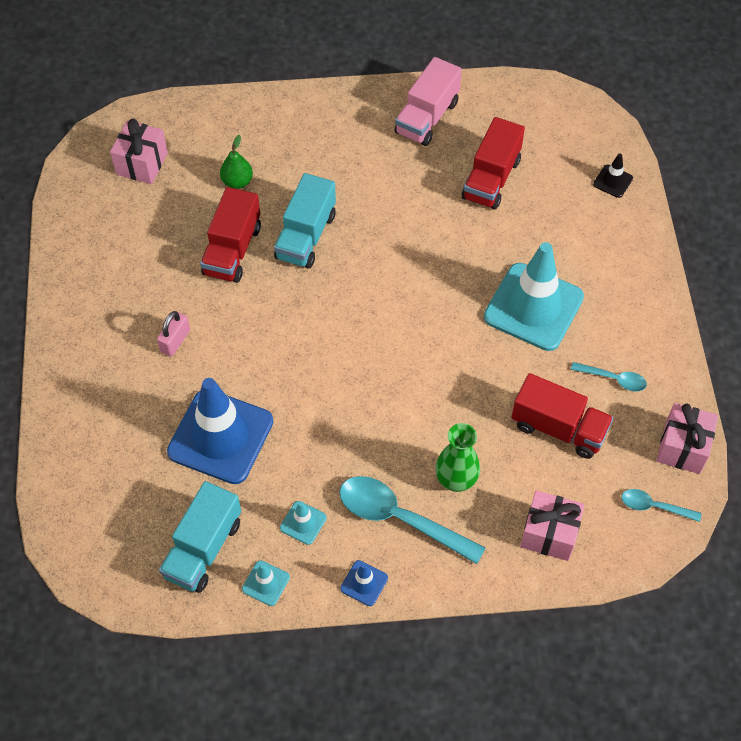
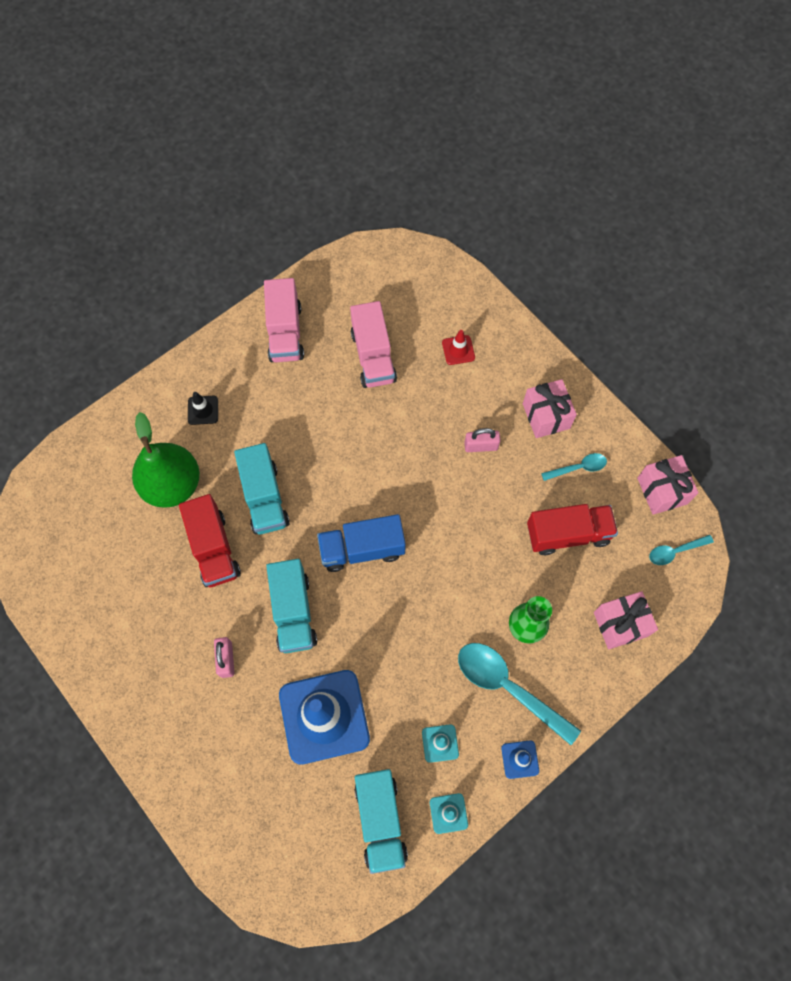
camera: 35 degrees left, 10 degrees up
pink gift [110,119,168,184] -> pink gift moved to [523,379,577,438]
green pear [220,135,253,189] -> green pear [132,412,200,508], size x2.05
turquoise spoon [339,476,486,564] -> turquoise spoon turned 45 degrees clockwise [458,643,581,745]
red truck [462,117,525,210] -> pink truck [350,301,397,388]
turquoise traffic cone [484,242,584,351] -> pink padlock [464,428,501,452]
black traffic cone [593,154,633,198] -> black traffic cone moved to [188,392,218,425]
none -> turquoise truck [266,559,317,653]
none -> blue truck [317,514,406,572]
none -> red traffic cone [442,330,475,365]

